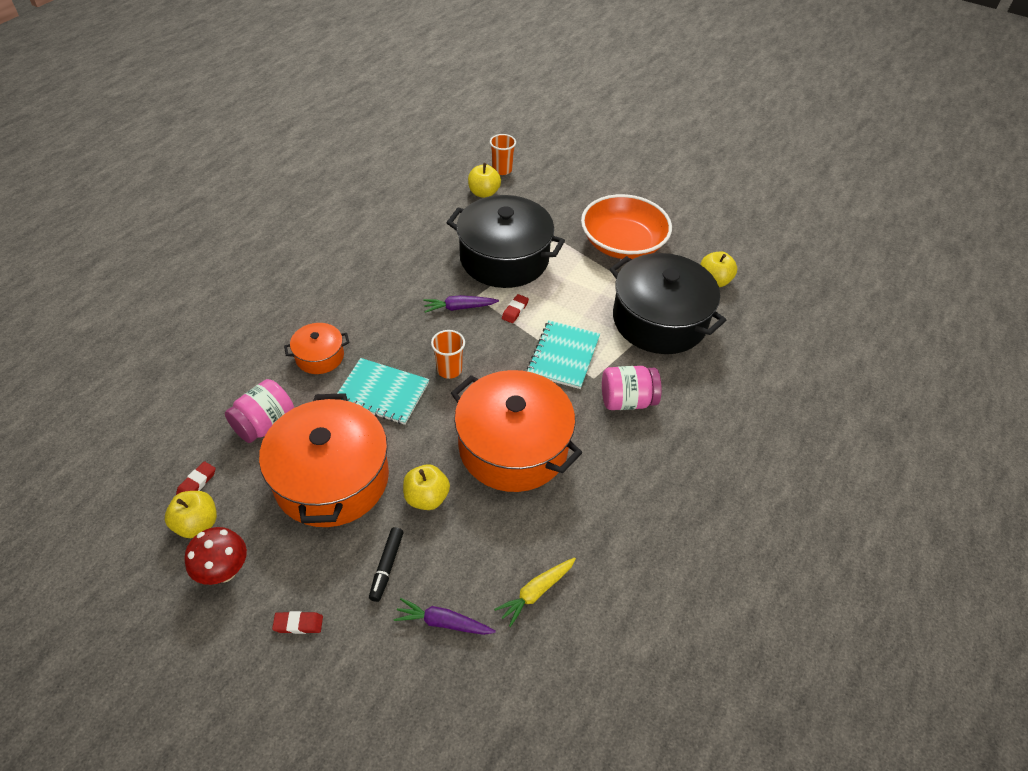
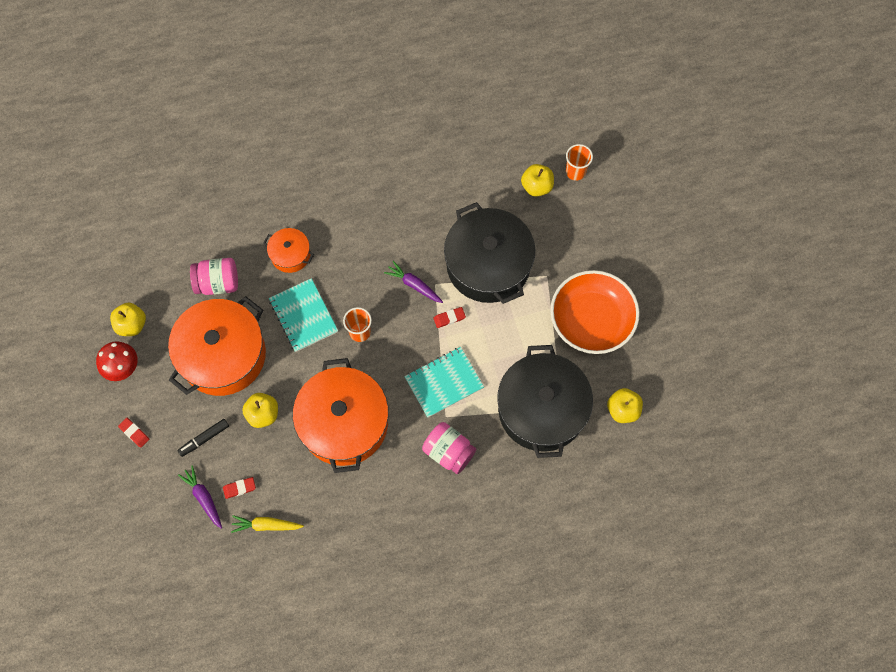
camera: 45 degrees right, 20 degrees up
red eraser [176,461,216,495] -> red eraser moved to [223,477,256,499]

